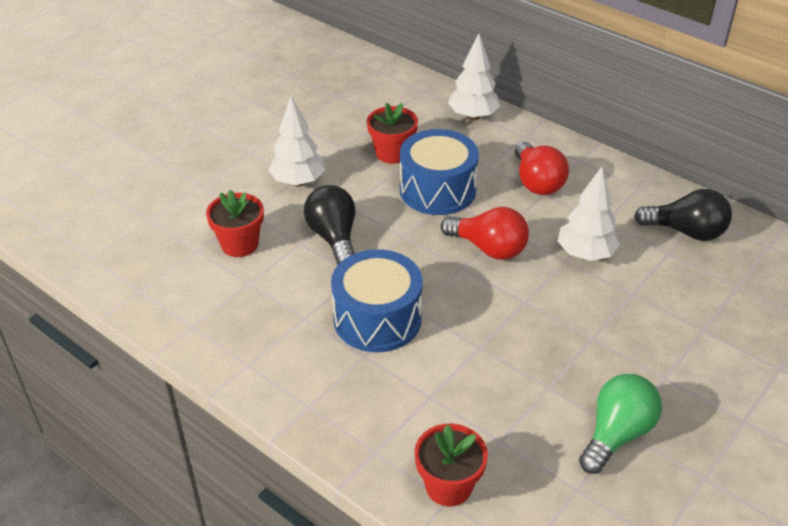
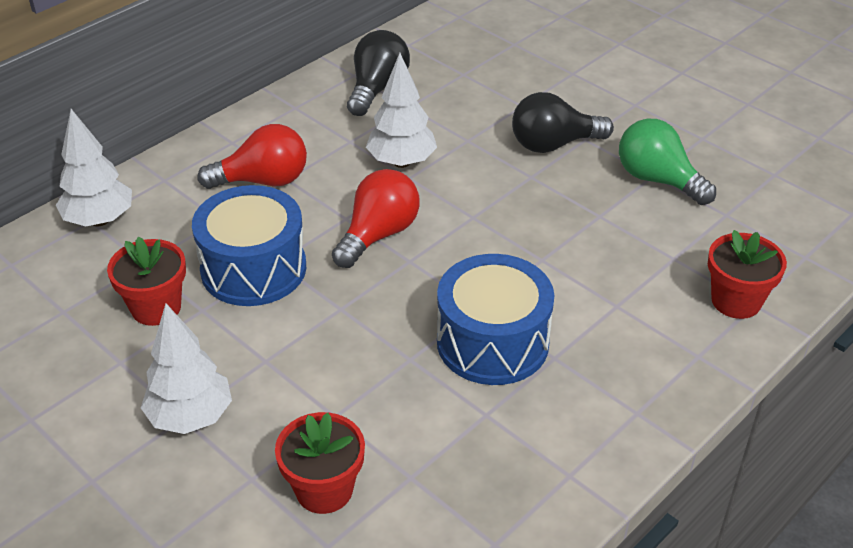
camera: 85 degrees left, 0 degrees up
black light bulb [304,185,356,265] -> black light bulb moved to [512,92,614,153]

